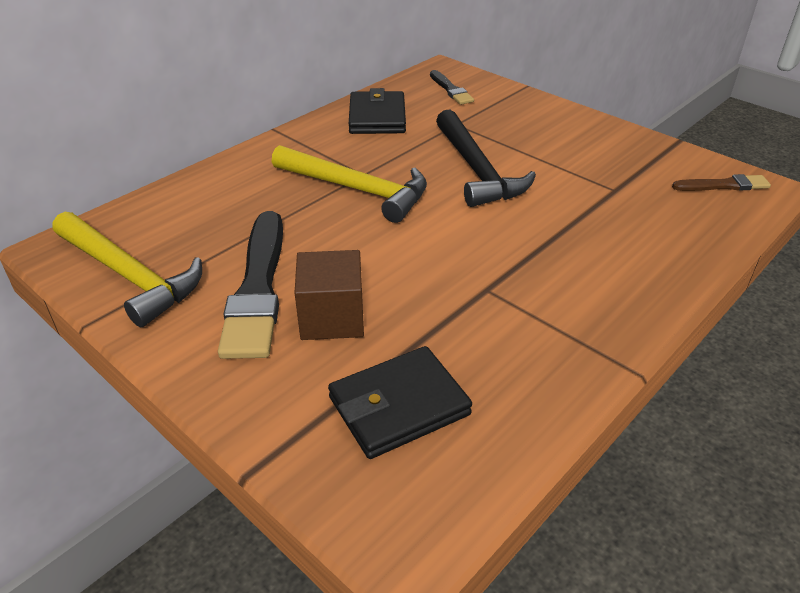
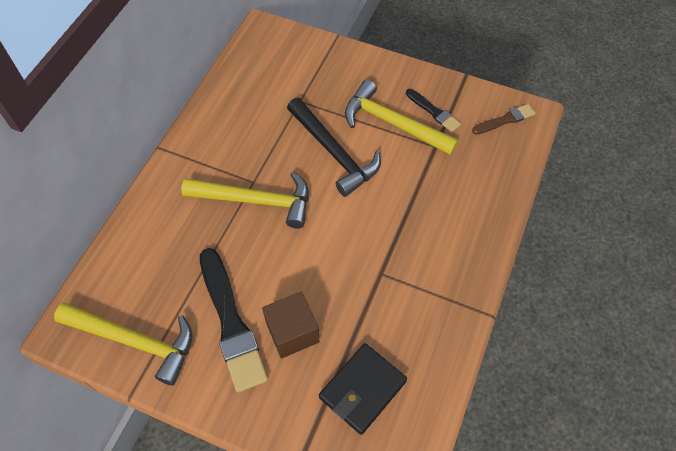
camera: 20 degrees left, 20 degrees up
black wallet [349,88,406,134] -> none
black brush [430,70,474,105] -> black brush moved to [406,89,461,132]
none -> yellow hammer [345,80,459,156]

